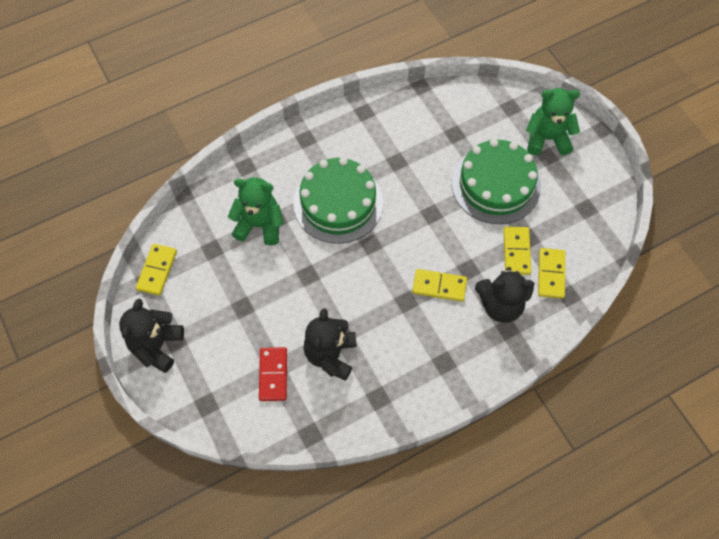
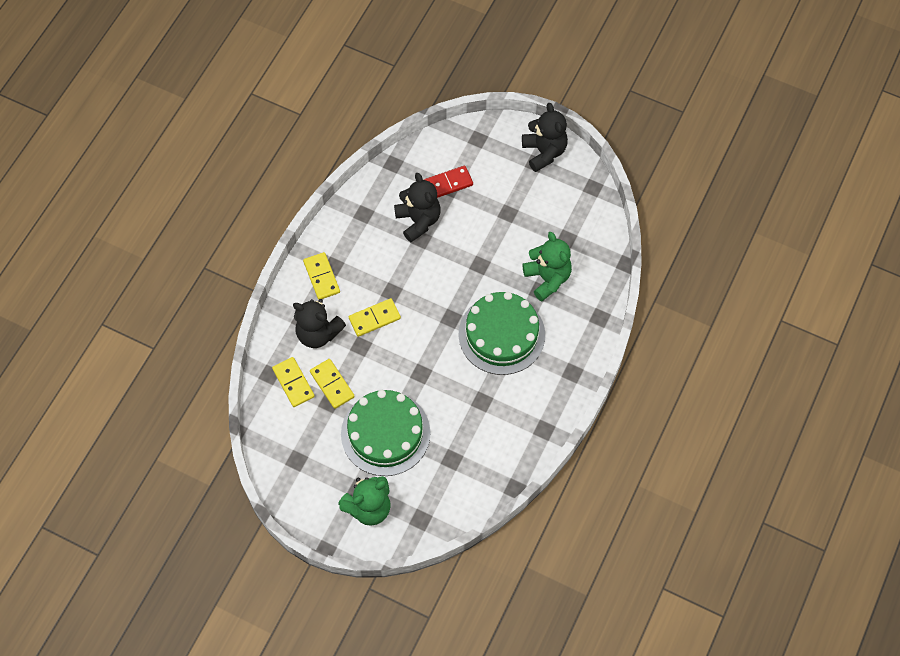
camera: 145 degrees right, 0 degrees up
yellow domino [136,244,177,296] -> yellow domino moved to [303,252,340,300]
green teddy bear [228,177,284,246] -> green teddy bear turned 90 degrees counterclockwise [522,231,572,301]
red domino [259,347,287,401] -> red domino turned 75 degrees counterclockwise [424,166,473,198]
black teddy bear [475,267,534,323] -> black teddy bear turned 120 degrees counterclockwise [293,299,346,348]

